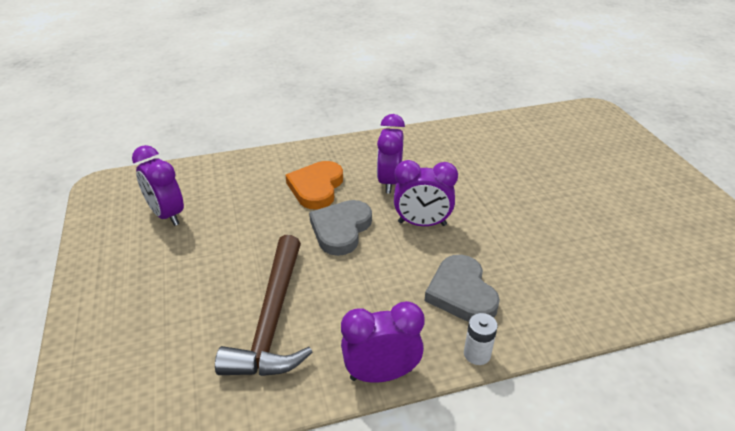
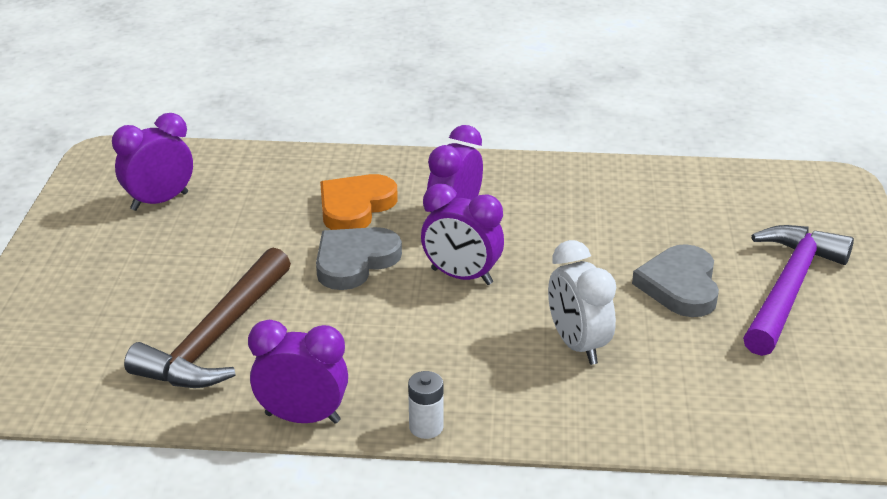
camera: 20 degrees right, 5 degrees down
purple clock [132,145,184,226] -> purple clock turned 75 degrees clockwise [112,113,193,211]
grey heart [425,255,500,322] -> grey heart moved to [632,244,719,317]
none -> white clock [548,240,616,365]
none -> purple hammer [743,225,854,356]

